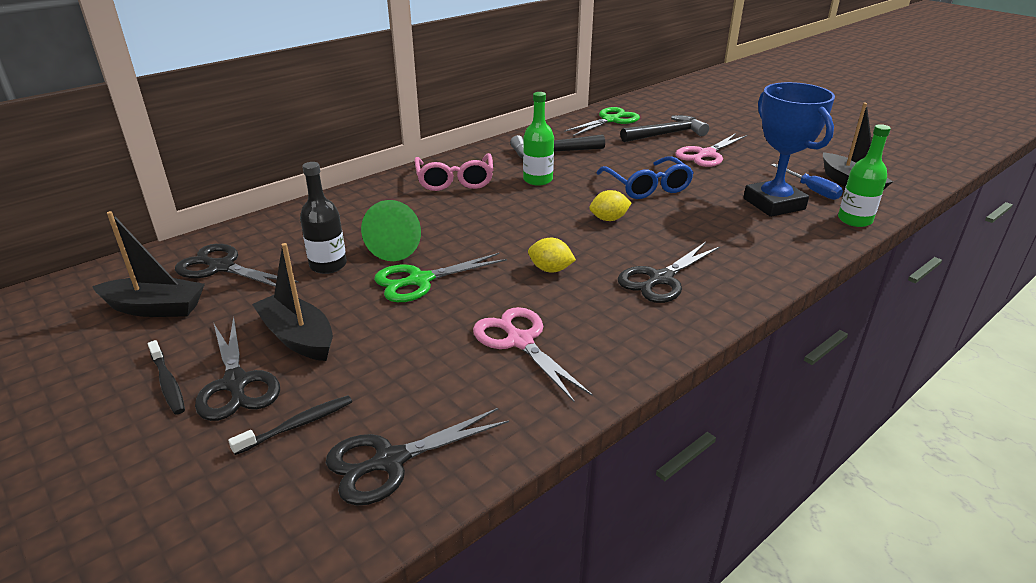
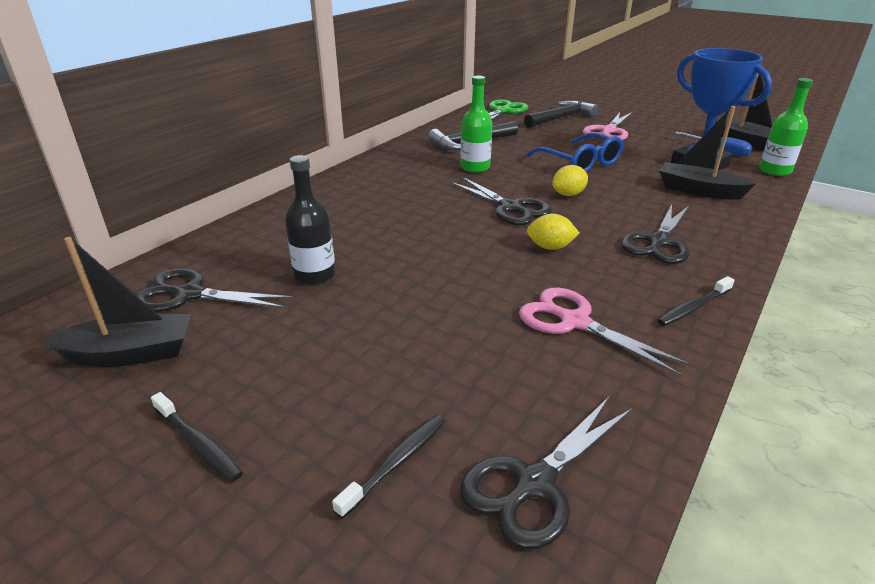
camera: 15 degrees left, 0 degrees up
black scissors [195,317,280,421] -> black scissors moved to [450,177,552,225]
black boat [252,243,333,361] -> black boat moved to [659,106,756,200]
green cone [361,200,421,261] -> none
green scissors [374,253,507,302] -> none
pink glasses [414,153,493,191] -> none
none -> black toothbrush [657,276,735,326]

